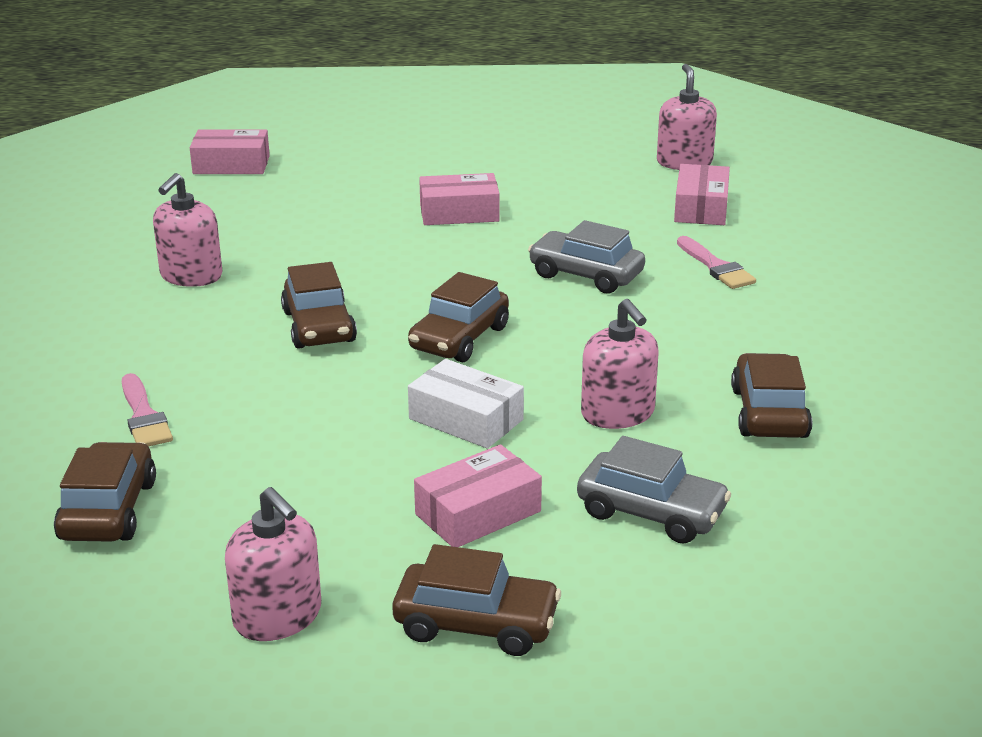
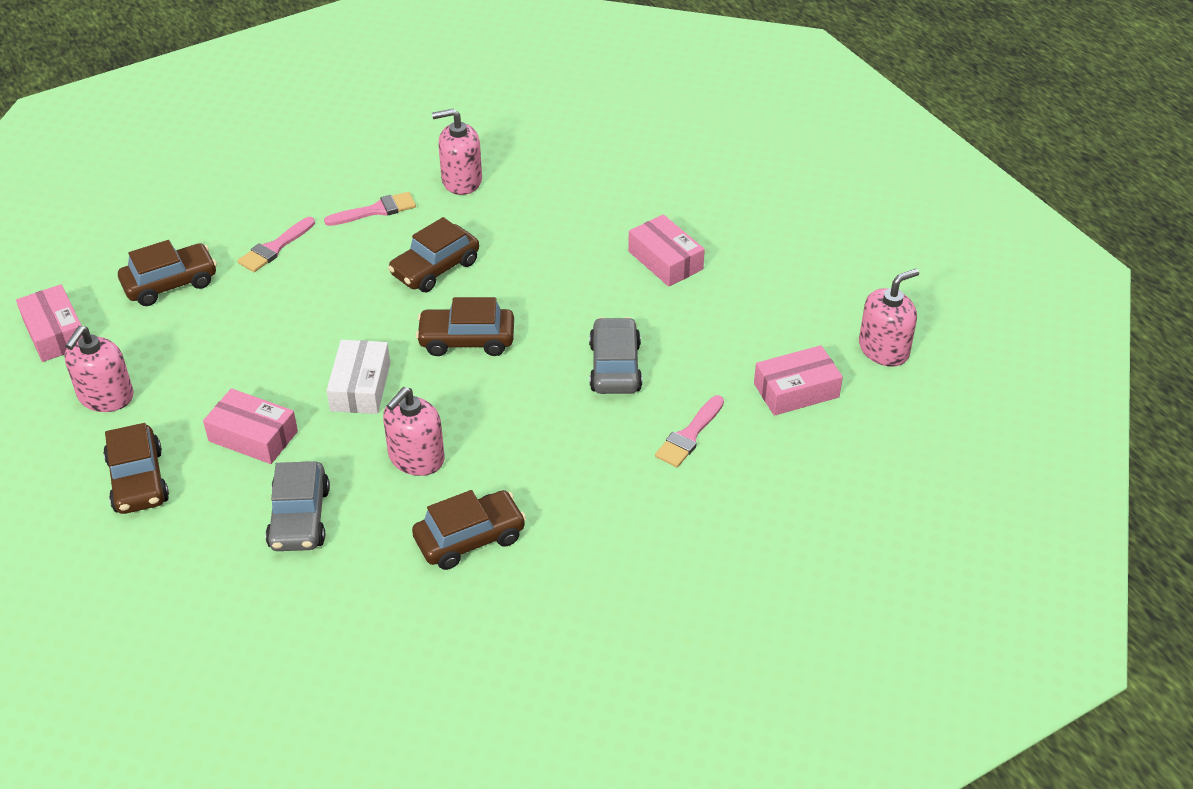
camera: 60 degrees right, 15 degrees up
pink box [190,129,270,174] -> pink box moved to [16,284,83,362]
none -> pink brush [324,192,416,226]

